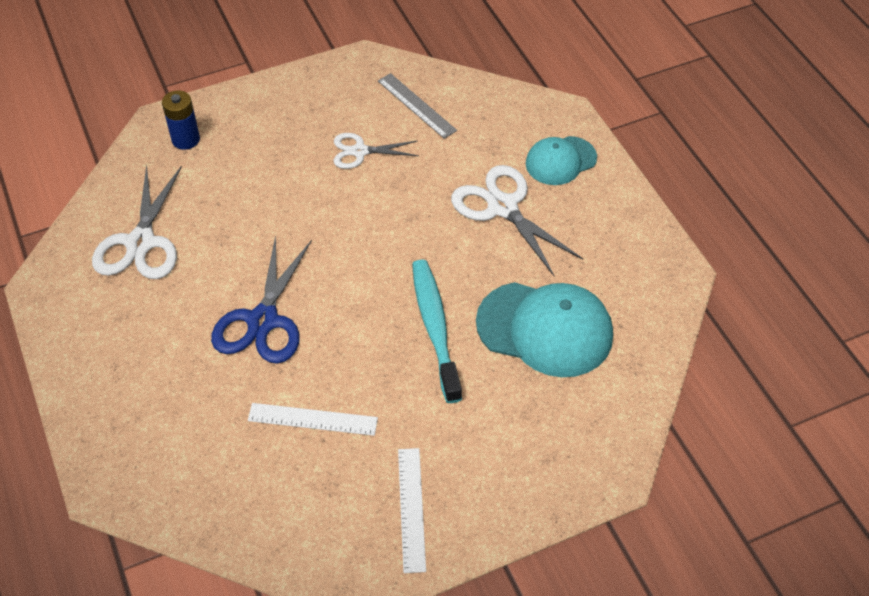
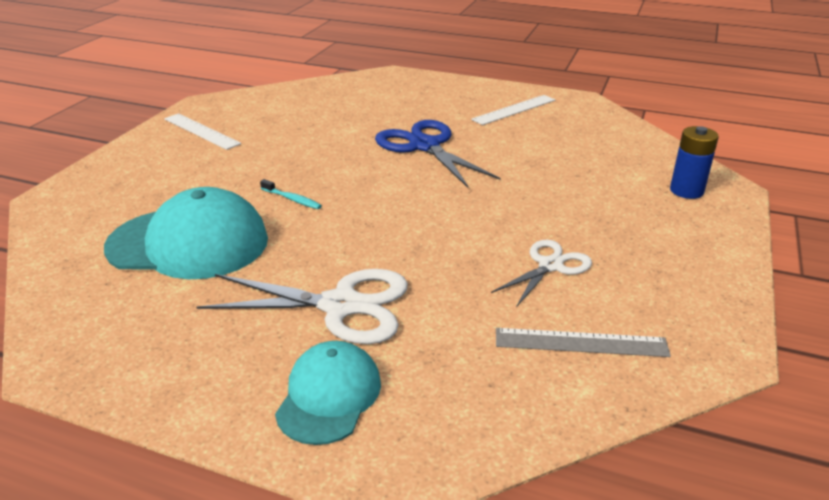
camera: 135 degrees right, 20 degrees down
white scissors [92,164,182,279] -> none
white ruler [248,403,378,436] -> white ruler moved to [471,95,555,125]
turquoise toothbrush [412,259,462,403] -> turquoise toothbrush [260,179,322,209], size x0.42
turquoise cap [476,282,613,377] -> turquoise cap turned 150 degrees counterclockwise [104,187,268,279]

